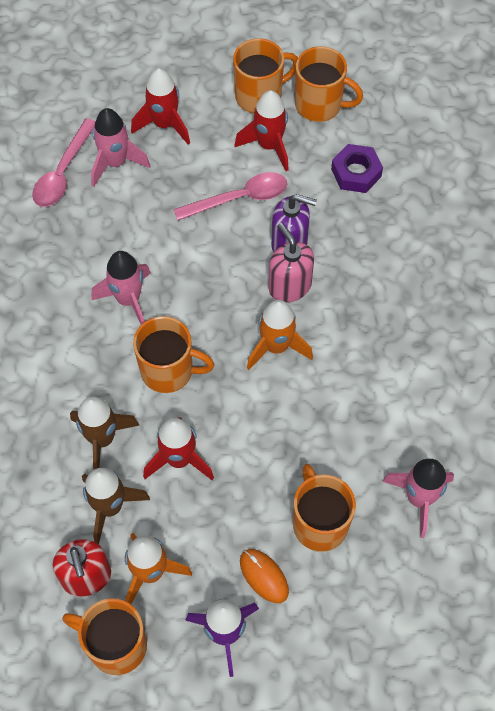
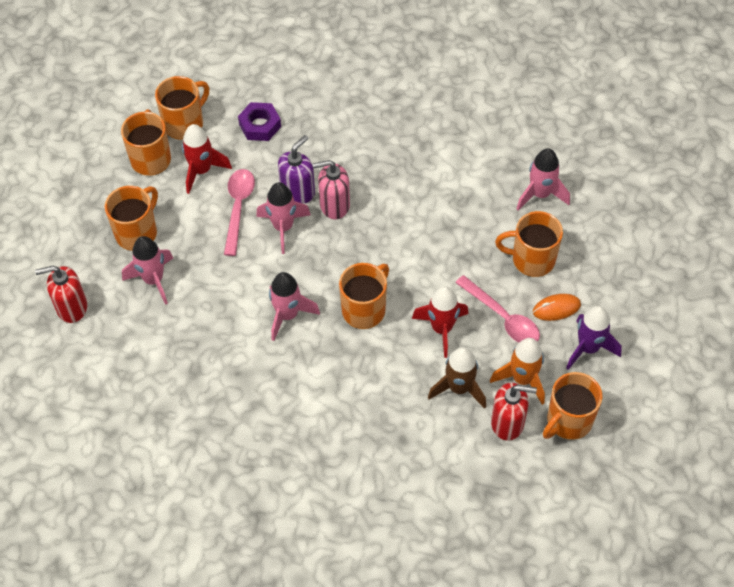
camera: 65 degrees left, 5 degrees down
pink spoon [32,118,95,207] -> pink spoon moved to [455,275,540,343]
brown rocket [70,396,140,470] -> none
red rocket [131,68,190,145] -> orange mug [105,186,158,251]
orange rocket [247,300,313,370] -> none
none -> red soap dispenser [35,266,87,323]
none -> pink rocket [256,182,311,254]

